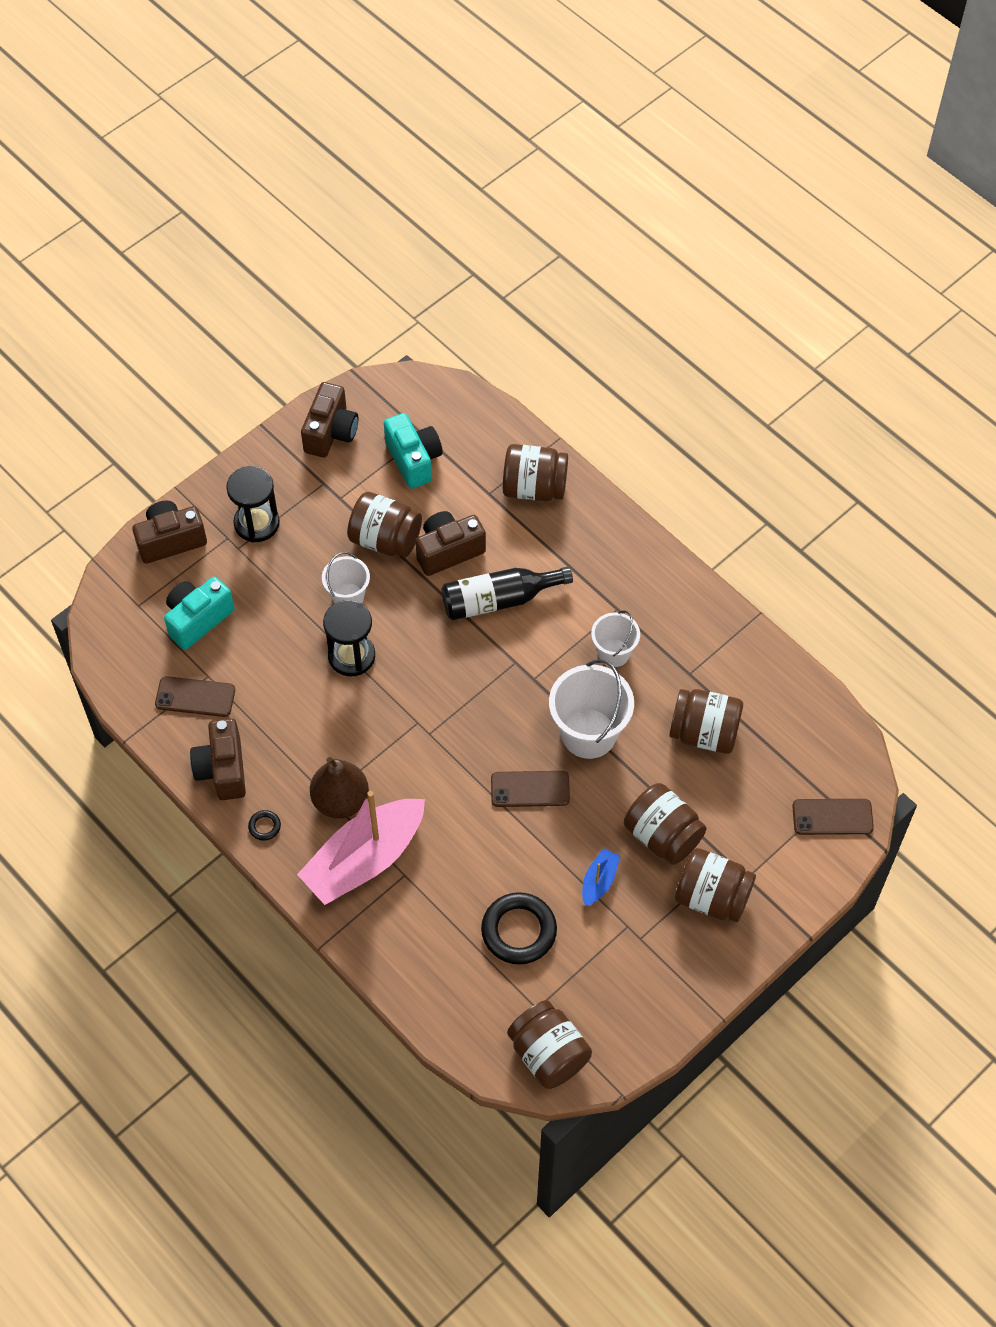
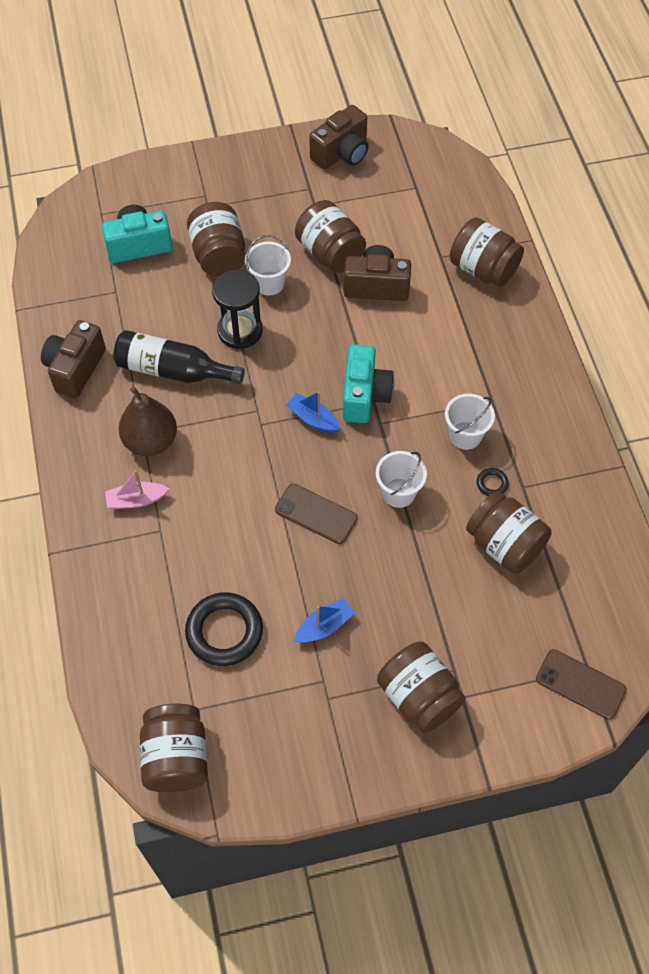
camera: 30 degrees right, 0 degrees up
brown camera [132,501,207,564] -> none
brown phone [155,676,235,717] -> none
black hourglass [226,466,280,542] -> none
black ring [248,810,281,841] -> black ring moved to [477,468,509,496]
pink boat [297,791,425,905] -> pink boat [105,470,169,509], size x0.44
turquoise camera [384,413,443,489] -> turquoise camera moved to [343,344,394,423]
black bottle [442,566,573,620] -> black bottle moved to [113,330,245,385]
white bucket [549,659,634,759] -> white bucket [376,451,427,508], size x0.59
brown jar [624,783,706,865] -> brown jar moved to [187,202,245,277]
none -> blue boat [286,391,341,433]

